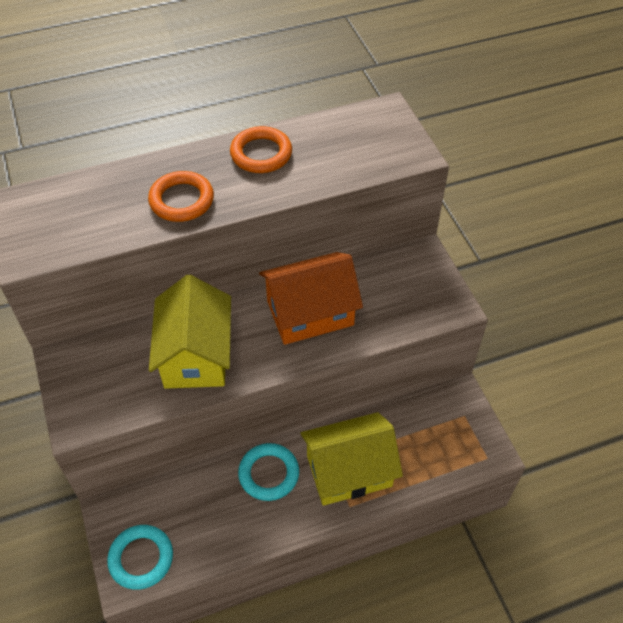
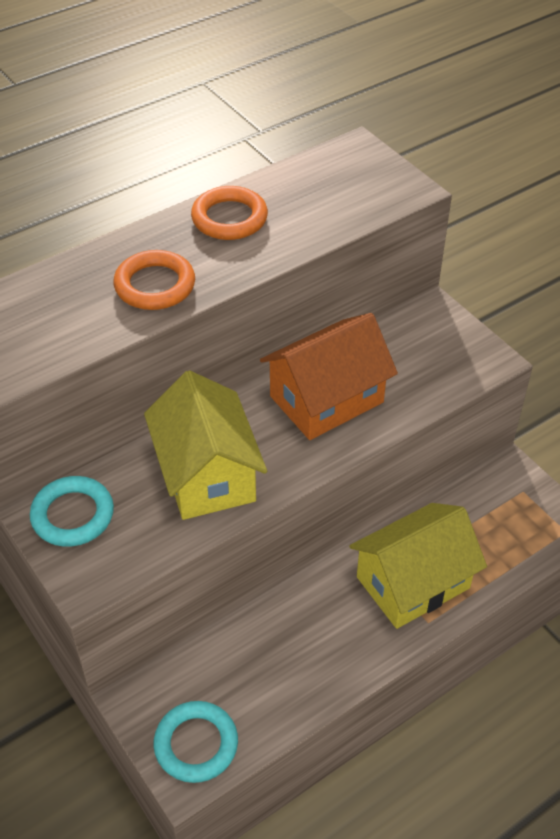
camera: 15 degrees left, 5 degrees down
turquoise ring [238,443,299,501] -> turquoise ring moved to [30,476,114,547]

